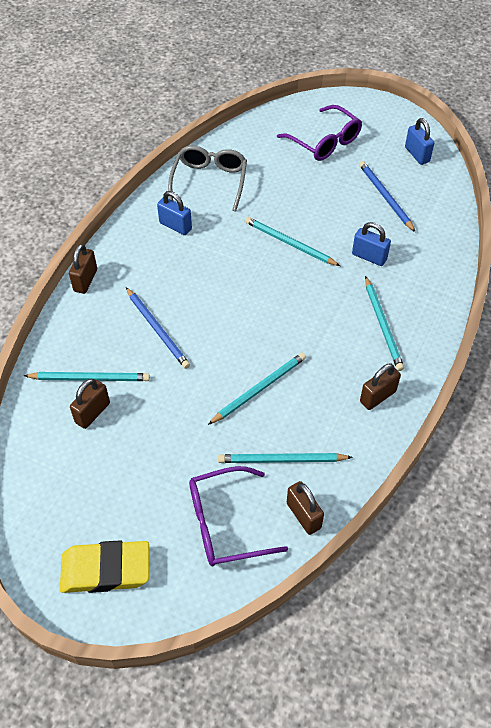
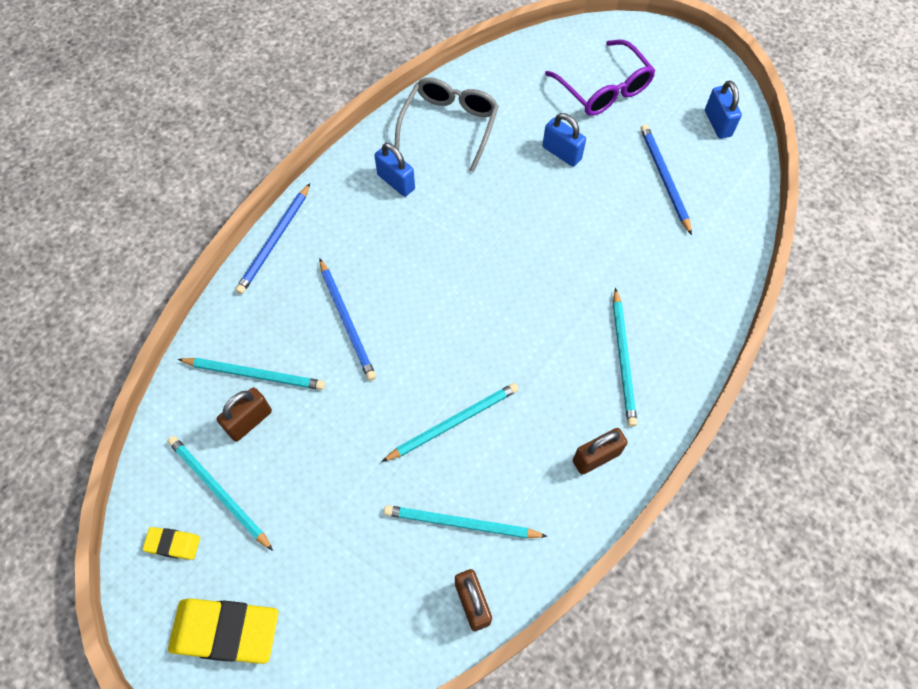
camera: 10 degrees right, 10 degrees up
brown padlock [69,244,97,294] -> blue pencil [235,184,310,294]
purple glasses [189,466,288,566] -> none
turquoise pencil [245,217,340,266] -> turquoise pencil moved to [168,436,273,551]
blue padlock [352,222,391,266] -> blue padlock moved to [543,113,586,167]
none -> yellow eraser [143,527,200,560]

